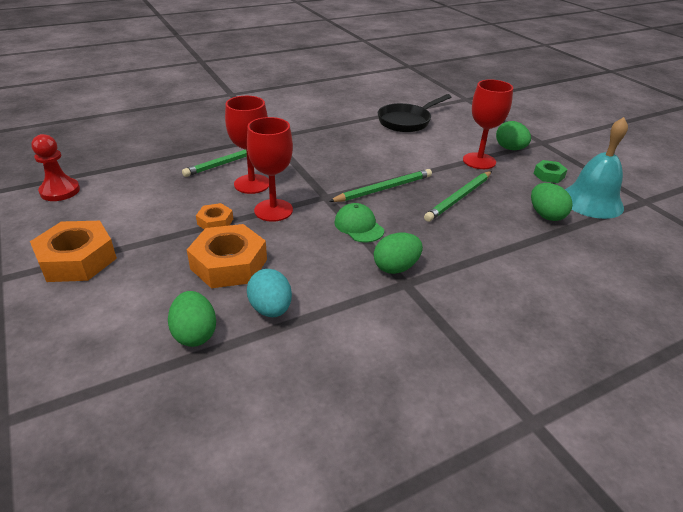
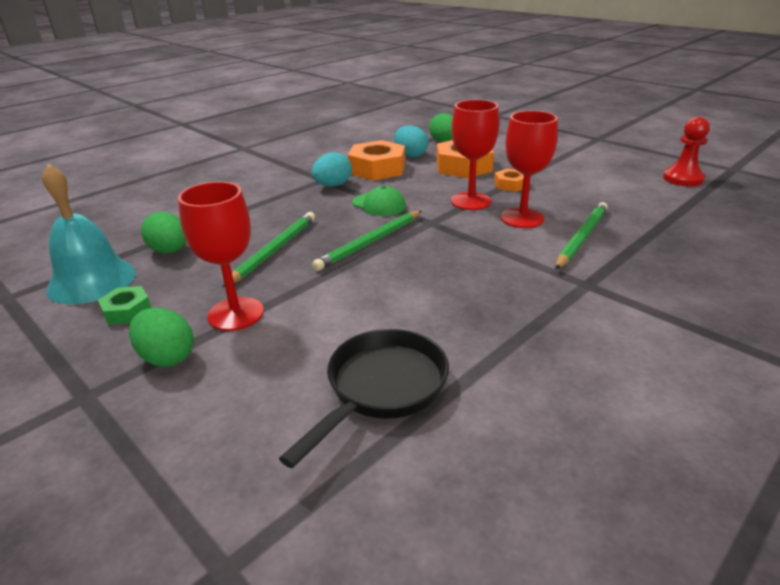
camera: 165 degrees right, 5 degrees down
orange nut [30,221,117,282] -> orange nut moved to [348,140,405,180]
green egg [374,233,423,274] -> turquoise egg [312,152,352,187]

